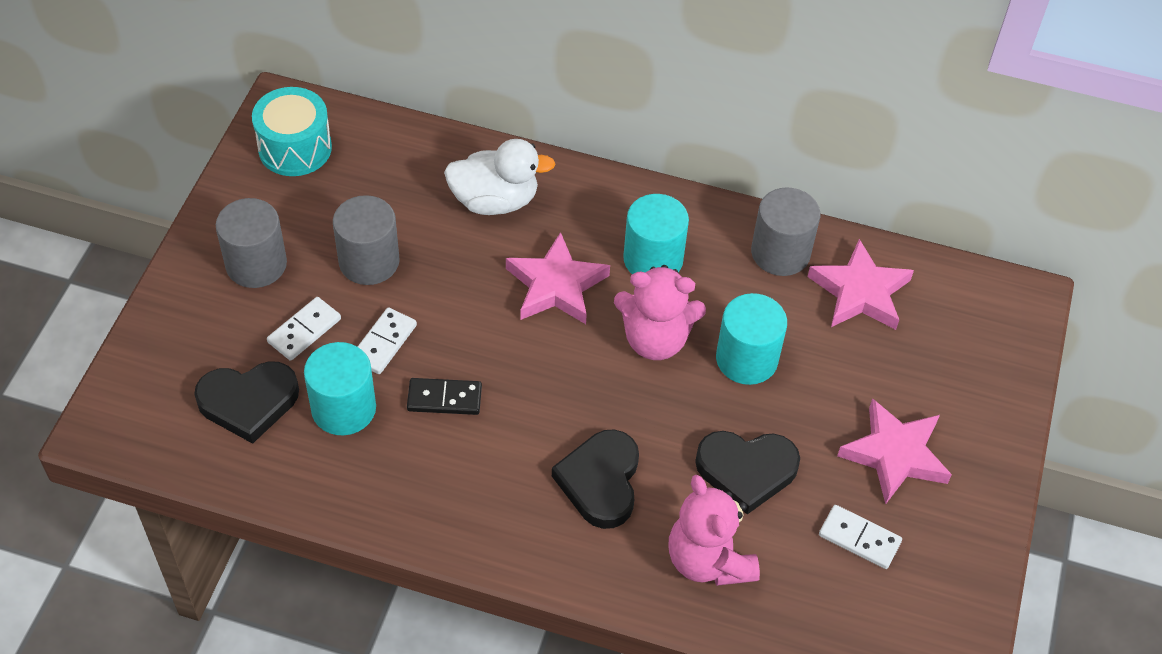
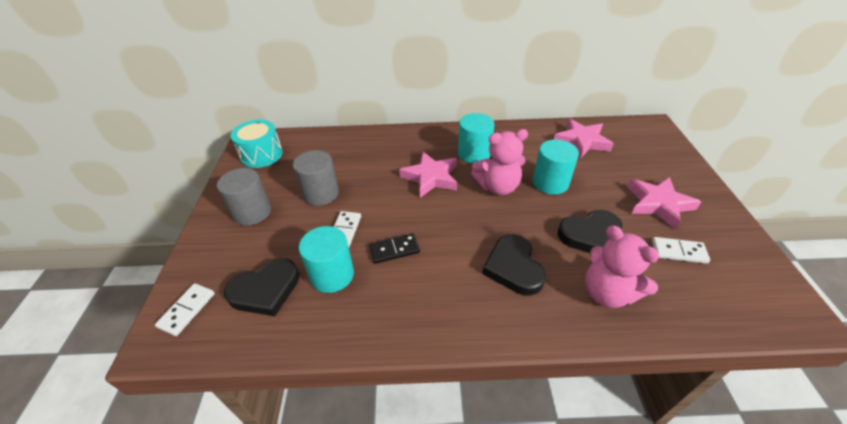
camera: 15 degrees left, 10 degrees down
white domino [267,297,341,361] -> white domino moved to [155,283,215,336]
white duck [444,139,555,215] -> none
grey cylinder [751,187,820,276] -> none

